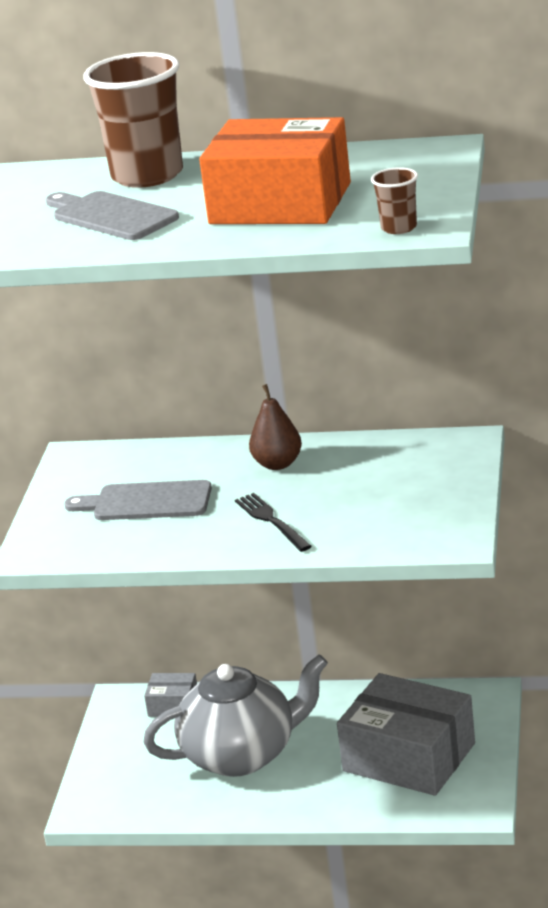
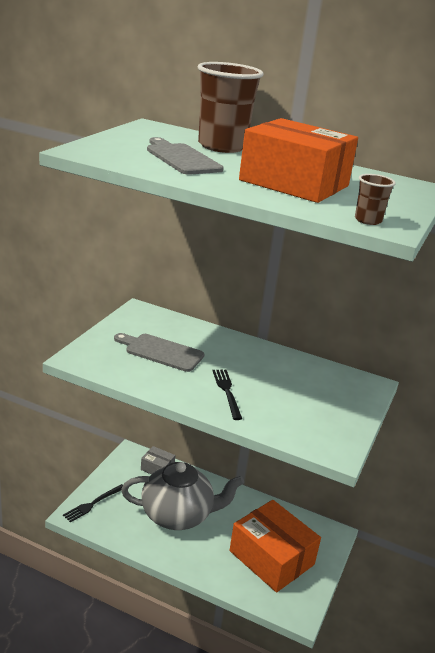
camera: 10 degrees right, 0 degrees up
brown pear [249,384,302,470] -> none
grey box [337,673,475,796] -> orange box [229,500,321,592]
none -> black fork [63,484,123,522]

